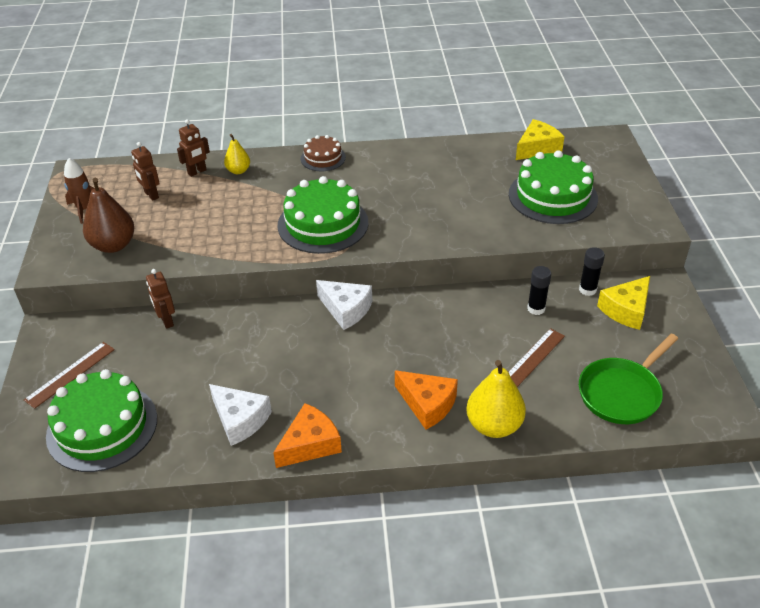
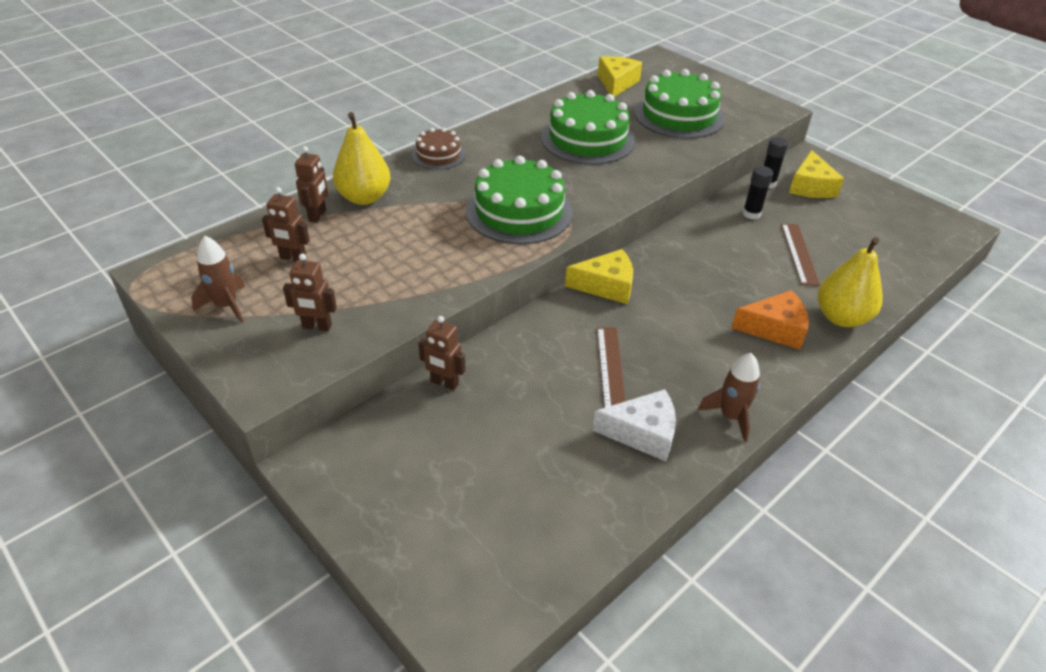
camera: 40 degrees left, 0 degrees up
brown ruler [24,342,115,409] -> brown ruler moved to [597,327,626,408]
green cake [46,369,157,472] -> green cake moved to [541,90,635,165]
brown pear [83,178,134,253] -> brown robot [283,253,337,331]
yellow pear [224,134,250,174] -> yellow pear [333,112,391,205], size x1.73
orange cheese [273,403,342,468] -> brown rocket [698,353,760,442]
white cheese [316,280,372,330] -> yellow cheese [565,249,633,304]
green pan [579,334,678,424] -> none

